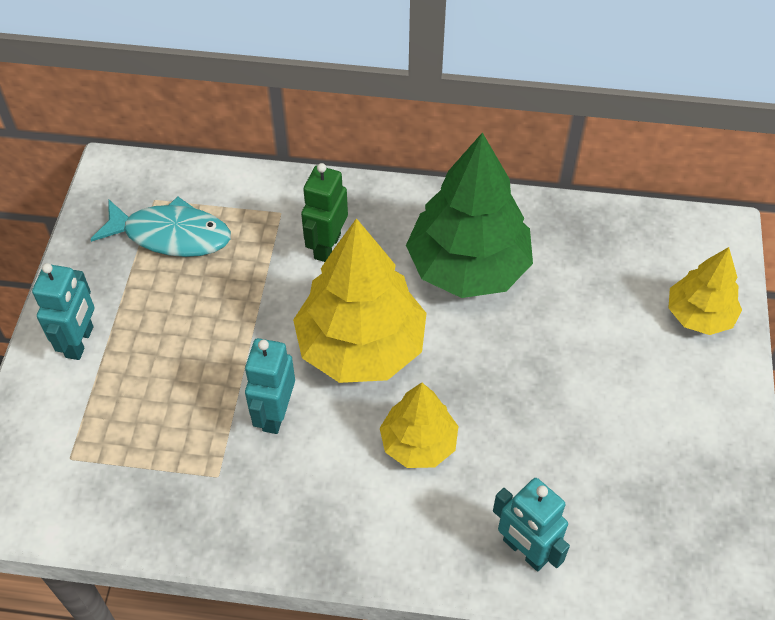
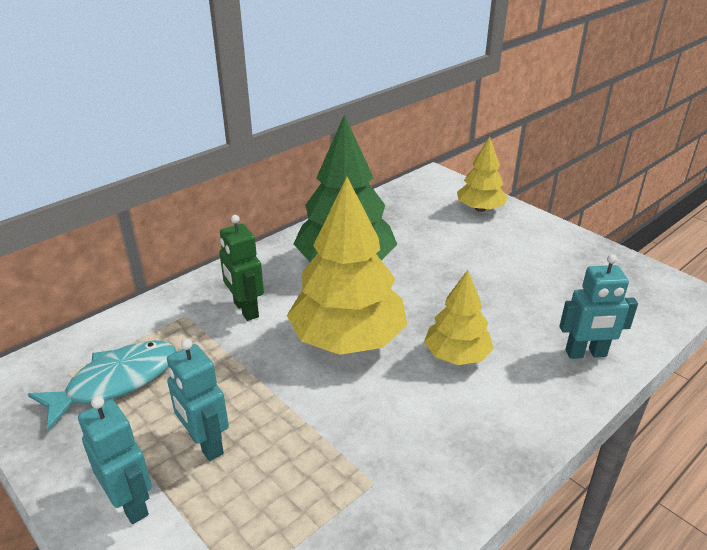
camera: 50 degrees left, 20 degrees down
turquoise robot [245,338,295,434] -> turquoise robot moved to [167,339,229,461]

